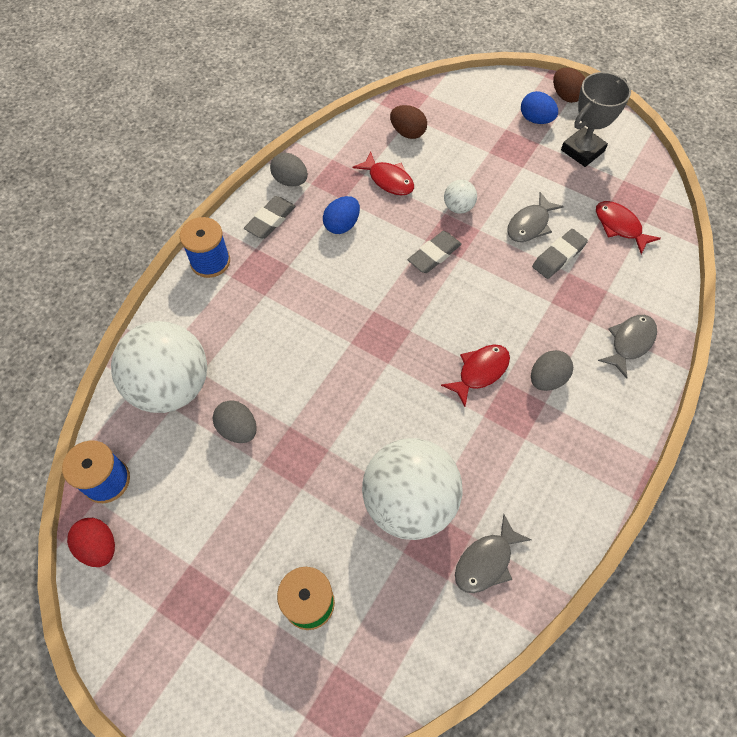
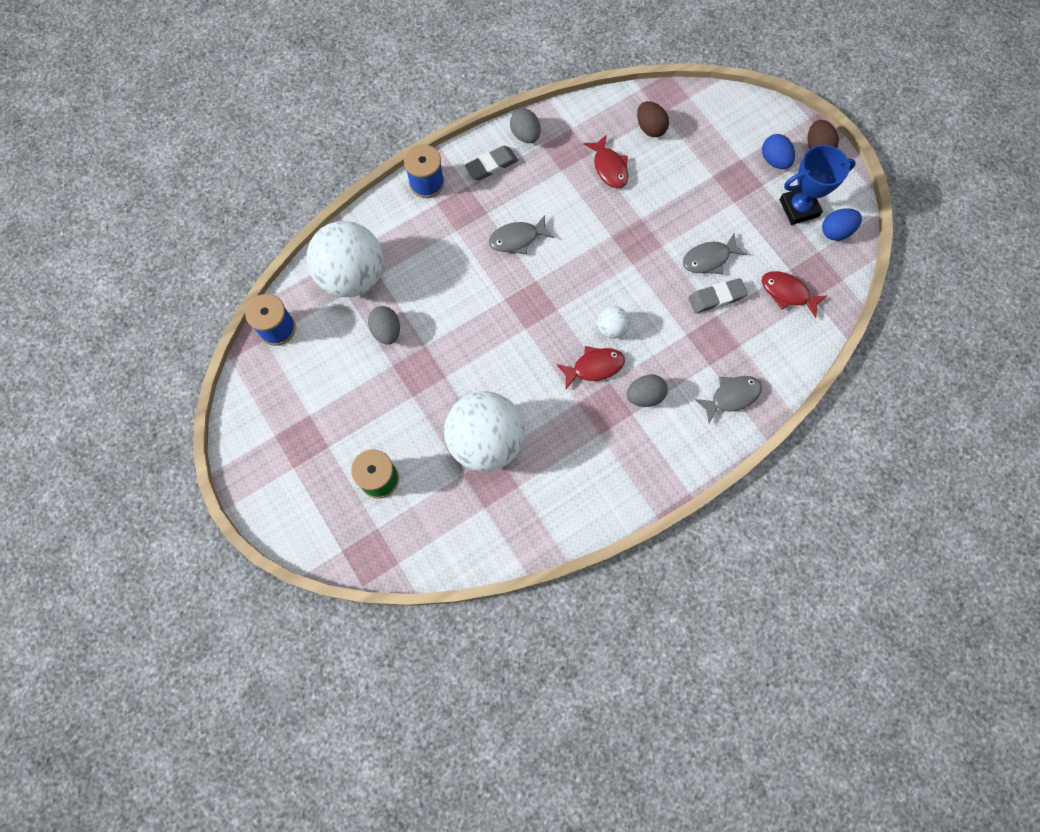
camera: 25 degrees right, 10 degrees up
red egg [67,518,115,567] -> none
blue egg [323,196,360,234] -> blue egg moved to [822,208,862,241]
grey eraser [408,231,462,273] -> none
white ball [444,180,477,214] -> white ball moved to [597,306,630,338]
grey fish [455,514,532,593] -> grey fish moved to [489,215,554,255]
grey trophy [561,72,631,167] -> blue trophy [779,145,856,225]
red fish [596,201,661,254] -> red fish turned 45 degrees counterclockwise [762,271,827,318]

